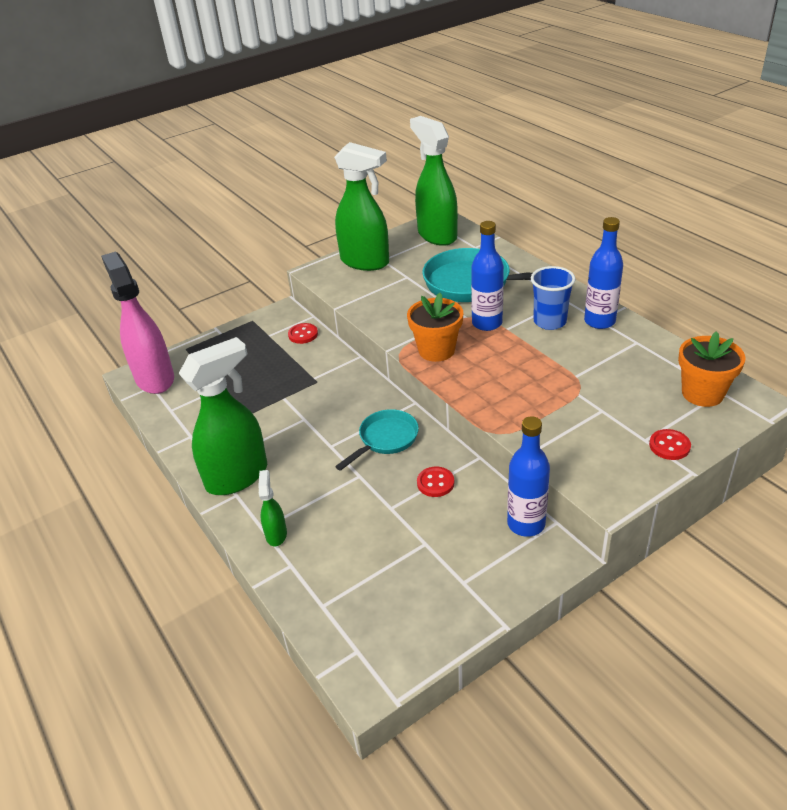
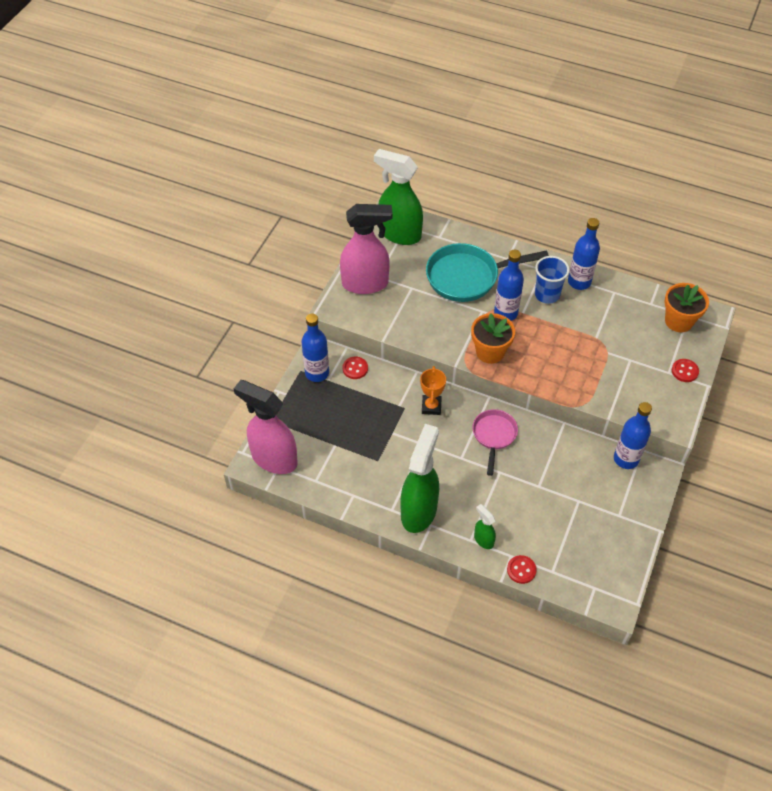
camera: 35 degrees left, 15 degrees up
green spray bottle [334,142,389,271] -> pink spray bottle [340,204,393,294]
turquoise pan [335,409,419,471] -> pink pan [473,409,518,476]
red button [417,466,454,497] -> red button moved to [507,555,537,584]
none -> blue bottle [301,313,329,382]
none -> orange trophy [420,366,446,415]

